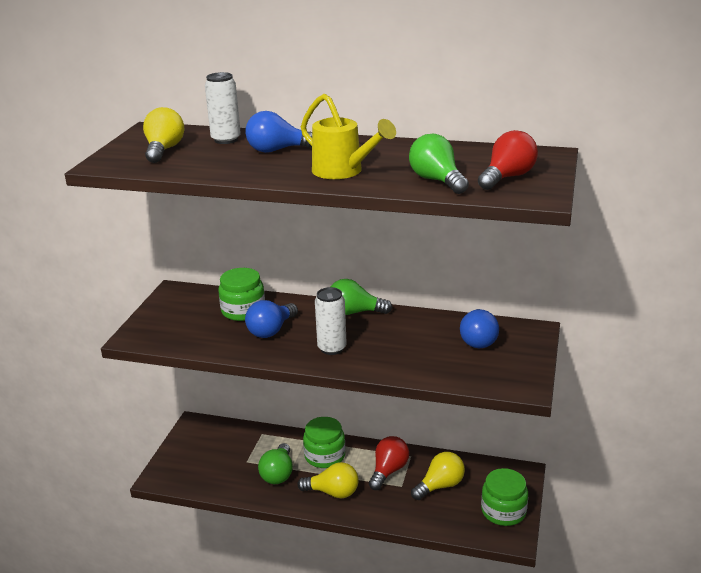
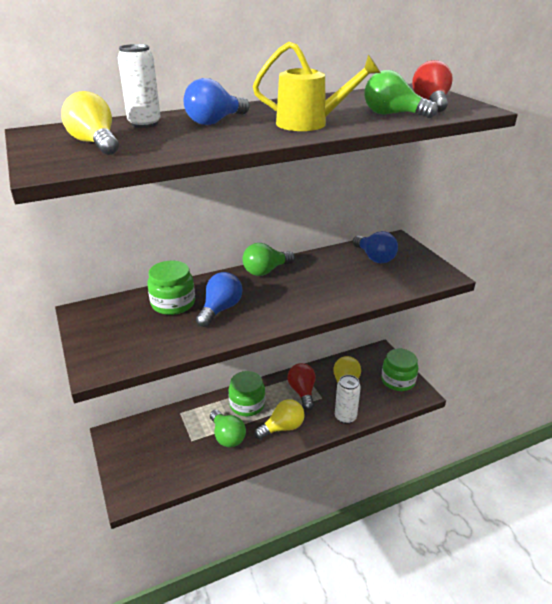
camera: 40 degrees left, 5 degrees up
blue light bulb [245,300,298,338] -> blue light bulb turned 150 degrees counterclockwise [196,272,243,327]
white can [315,287,347,355] -> white can moved to [335,375,361,424]

